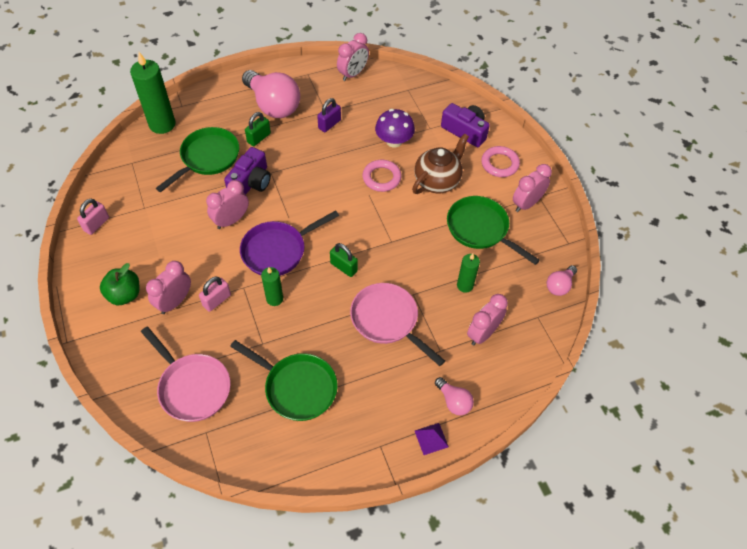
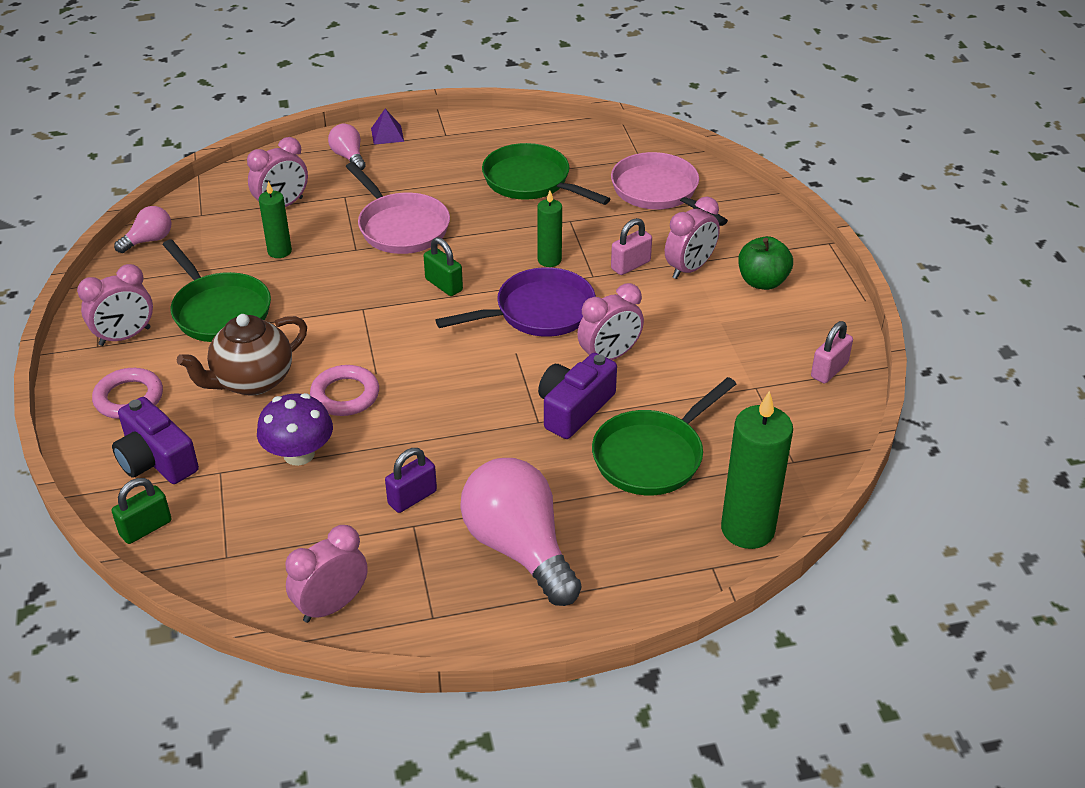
camera: 170 degrees left, 15 degrees down
green padlock [245,112,271,146] -> green padlock moved to [112,478,172,544]

